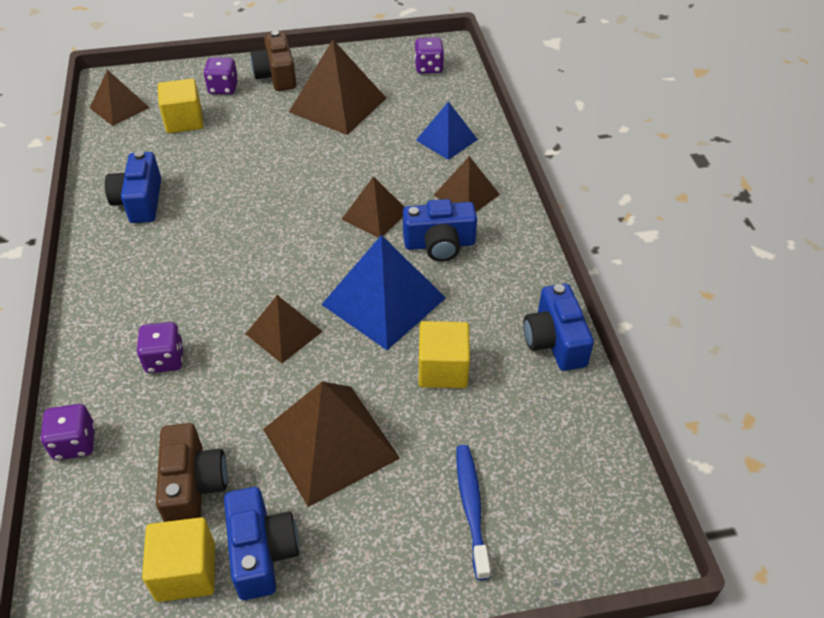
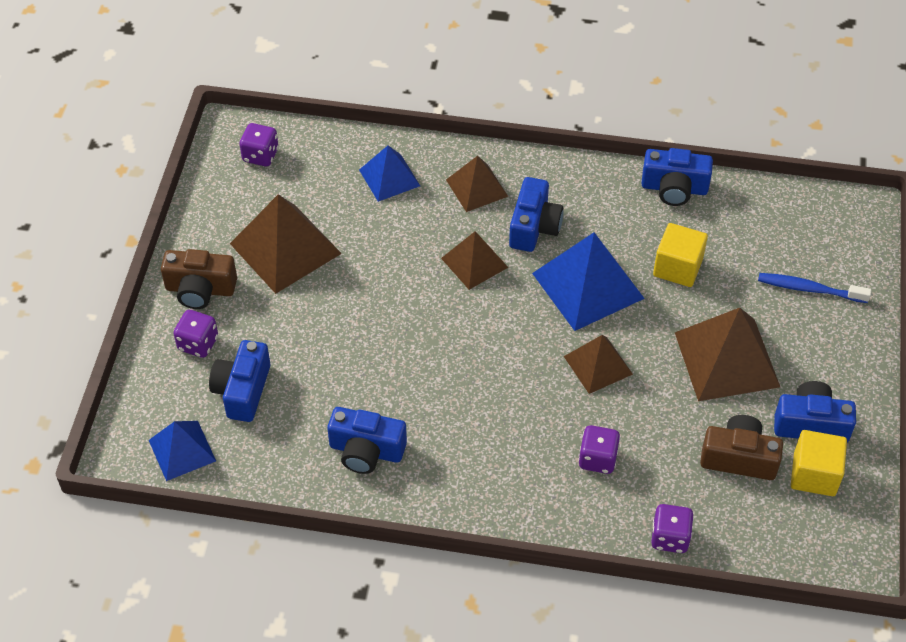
camera: 70 degrees left, 5 degrees up
brown pyramid [90,70,149,126] -> blue pyramid [149,421,216,481]
yellow cube [158,79,204,133] -> blue camera [209,340,270,422]

